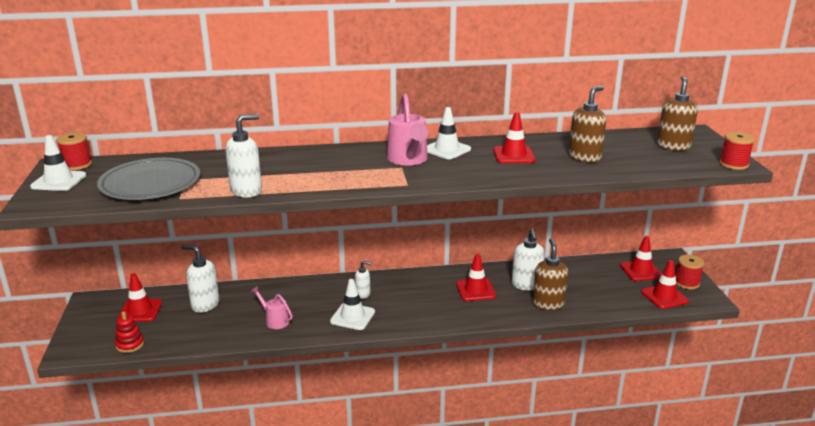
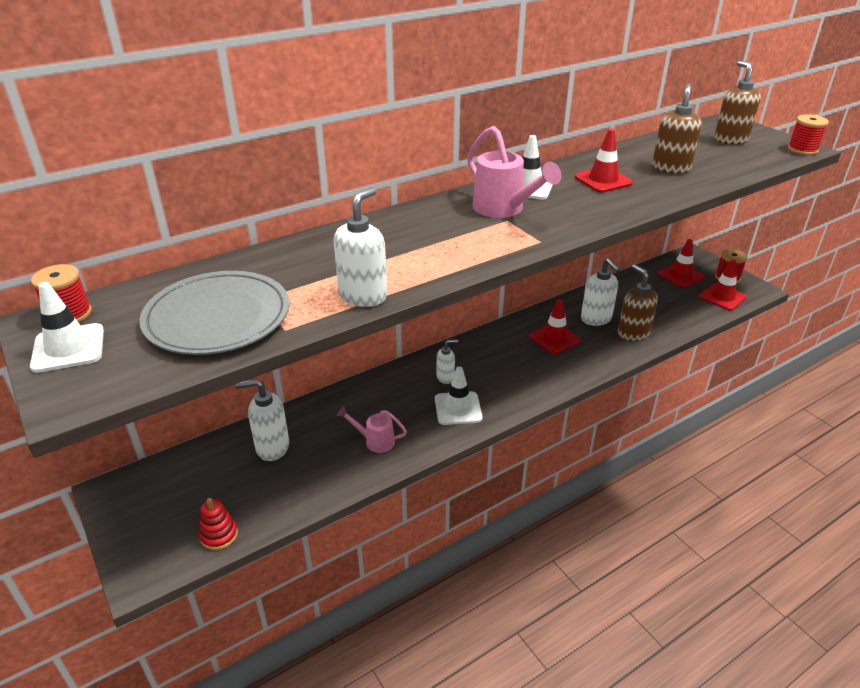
camera: 25 degrees left, 10 degrees up
red traffic cone [118,273,162,322] -> none

